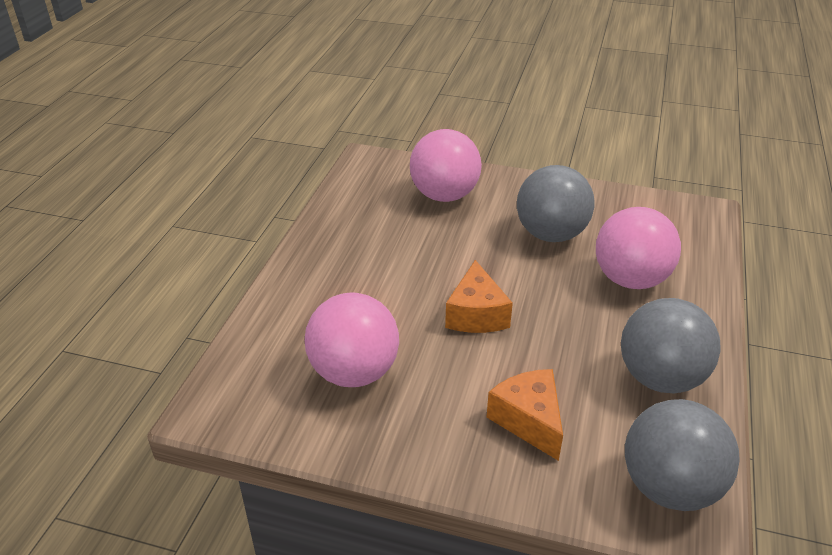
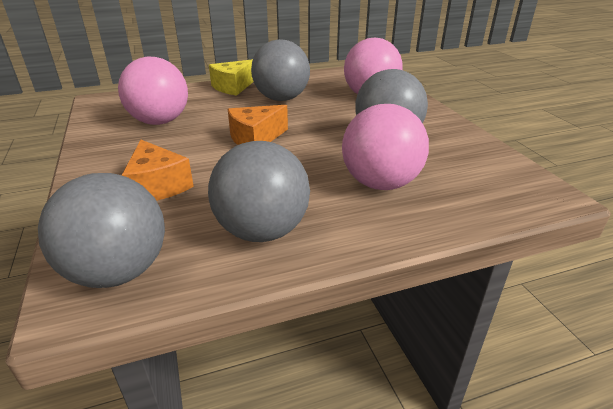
camera: 55 degrees right, 5 degrees down
orange cheese [487,369,563,461] -> orange cheese turned 120 degrees clockwise [122,140,194,201]
none -> yellow cheese [209,59,254,95]
none -> grey ball [251,39,310,101]

